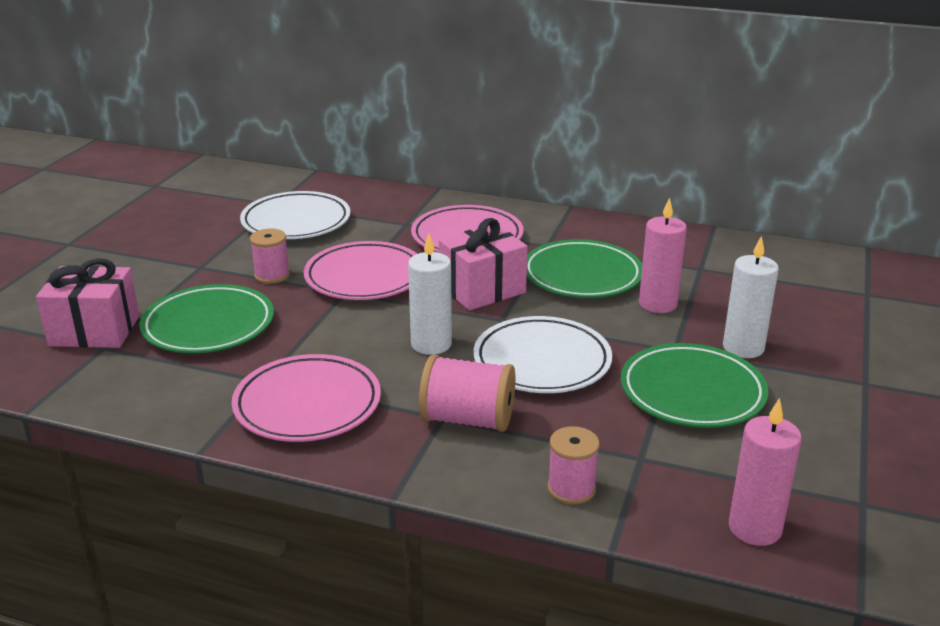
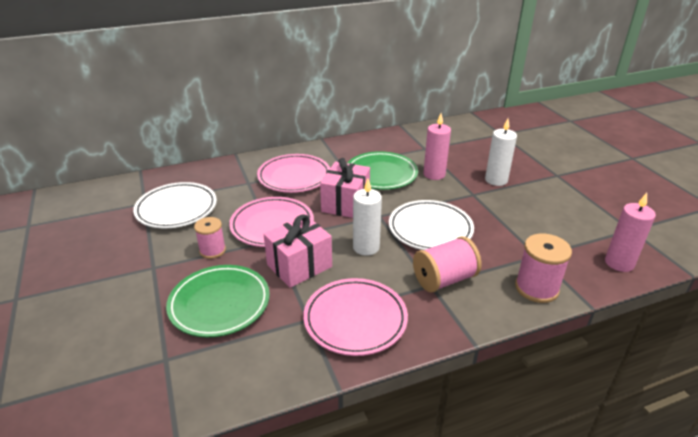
camera: 40 degrees left, 5 degrees up
pink gift [36,258,140,348] -> pink gift moved to [264,214,332,288]
pink spool [547,426,600,504] -> pink spool [515,233,572,303], size x1.50
green plate [621,343,768,428] -> none

